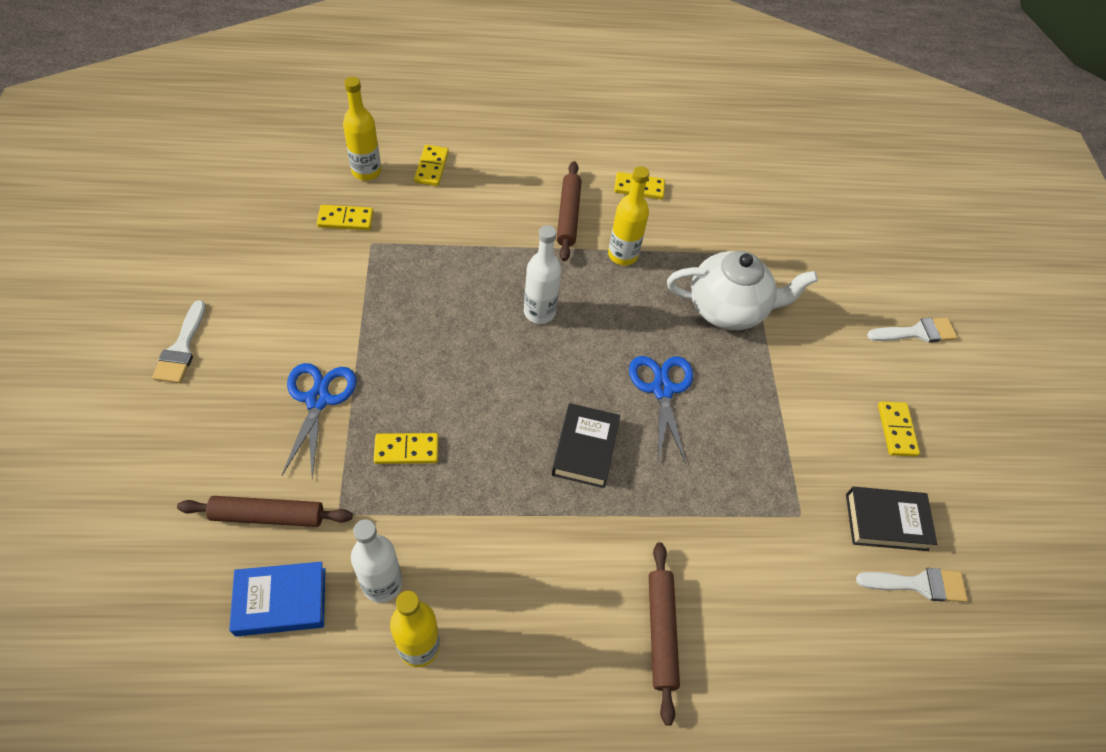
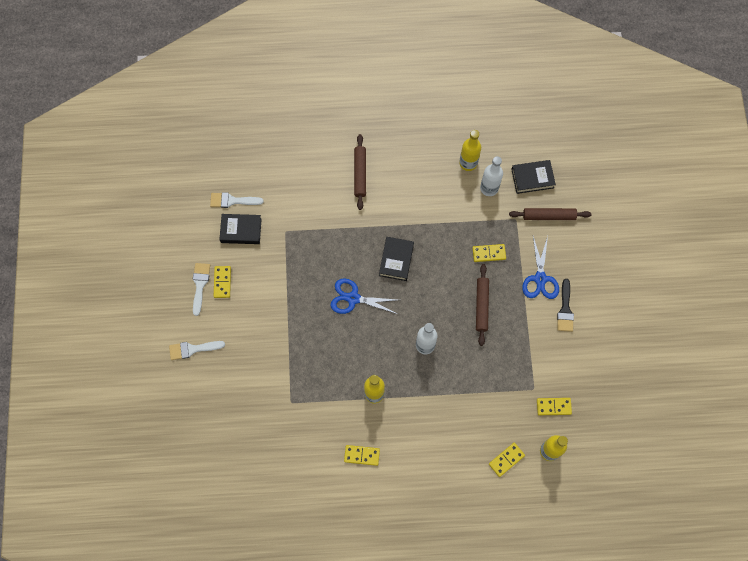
camera: 175 degrees left, 15 degrees up
white brush [152,300,206,383] -> white brush moved to [193,263,210,316]
blue book [229,562,325,637] -> black book [511,160,556,194]
yellow domino [414,145,449,186] -> yellow domino turned 45 degrees clockwise [489,443,525,477]
brown rolling pin [557,161,582,261] -> brown rolling pin moved to [476,264,489,346]
blue scissors [629,356,693,464] -> blue scissors turned 105 degrees clockwise [331,278,397,314]
white teapot [667,251,818,330] -> none
none -> black brush [557,279,574,332]

